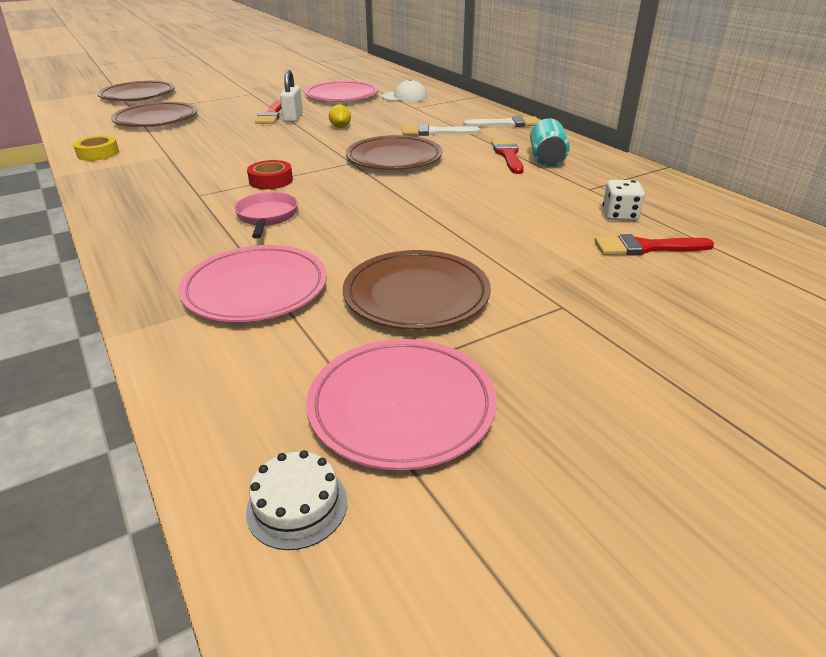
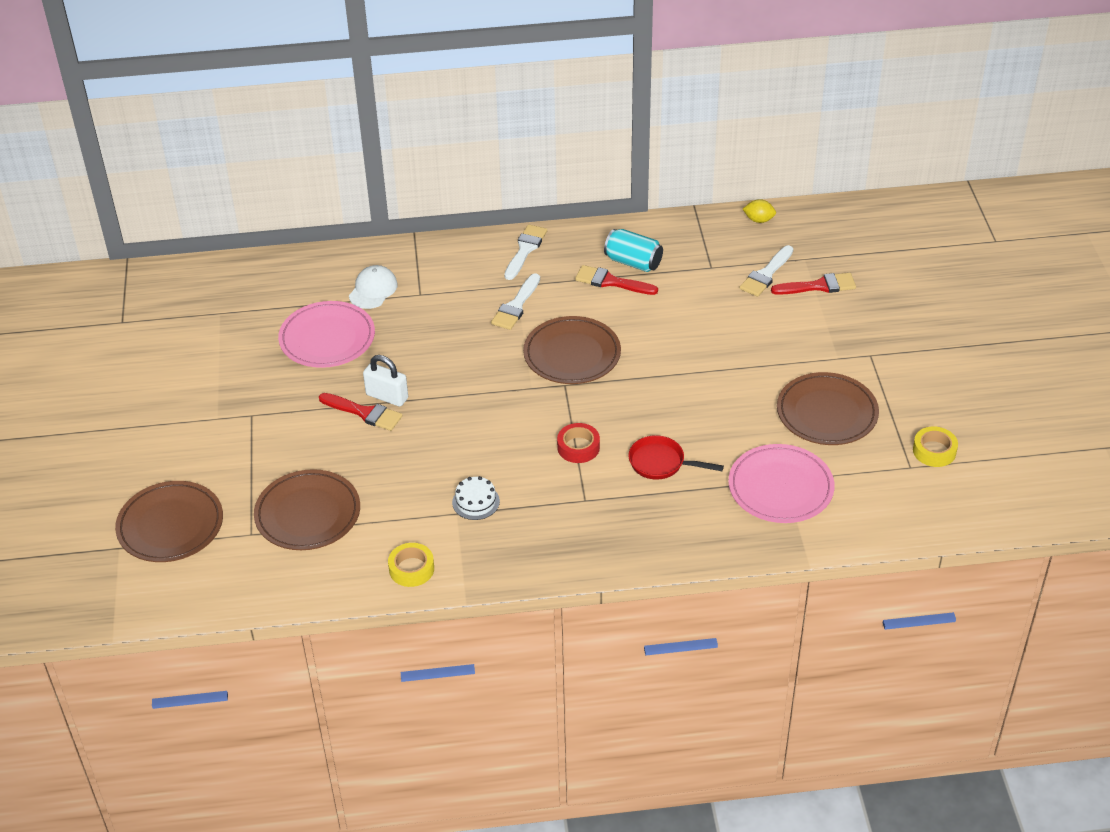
camera: 65 degrees left, 10 degrees up
pink pan [234,192,298,239] -> red pan [628,435,724,480]
white cake [246,450,347,550] -> white cake moved to [452,476,500,520]
pink plate [306,339,497,470] -> yellow tape [913,427,958,467]
yellow lemon [329,104,351,128] -> yellow lemon moved to [743,199,776,223]
red brush [595,234,714,256] -> red brush turned 120 degrees counterclockwise [771,273,856,295]
white dice [603,180,645,221] -> white brush [739,245,793,297]

